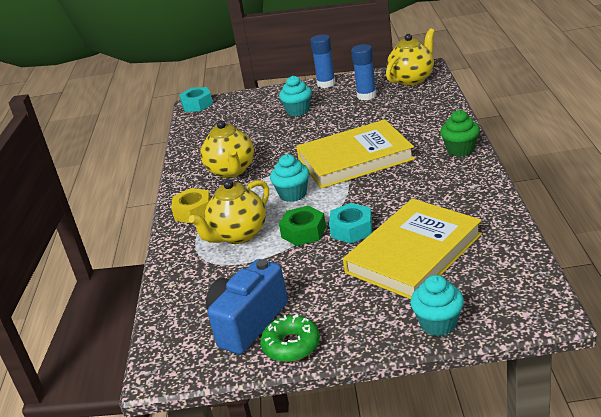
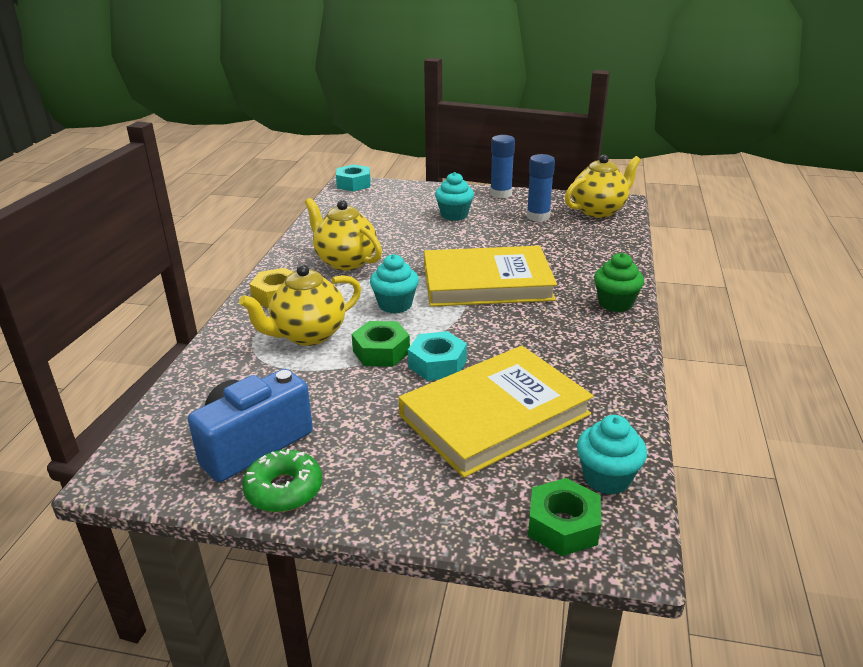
camera: 10 degrees right, 0 degrees up
yellow teapot [200,120,254,178] -> yellow teapot turned 135 degrees clockwise [305,198,382,271]
turquoise cupcake [410,275,464,336] -> turquoise cupcake moved to [577,415,647,495]
none -> green nut [528,478,601,556]

